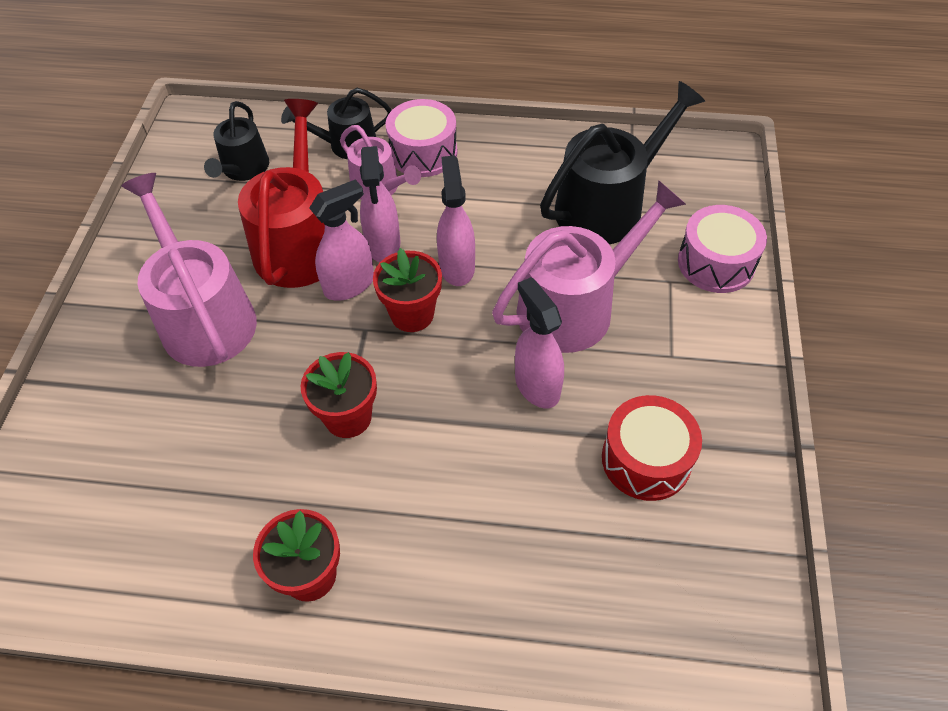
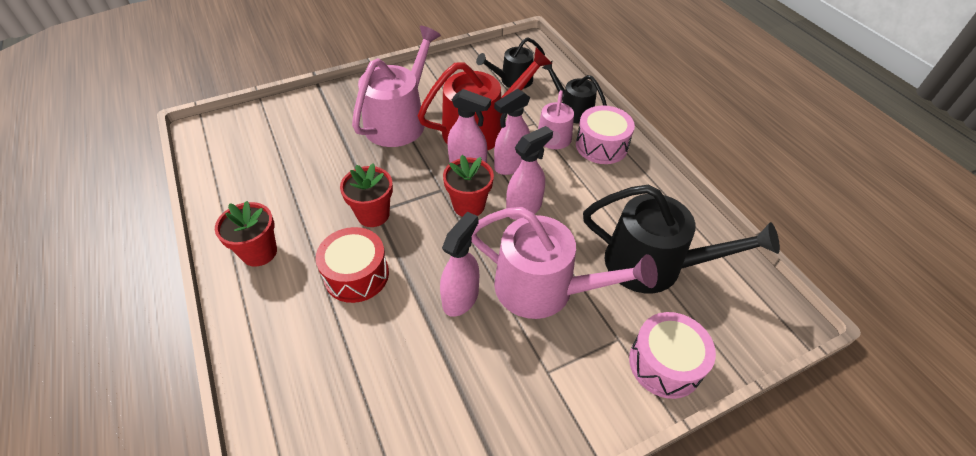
camera: 55 degrees right, 5 degrees down
red drum [602,395,702,501] -> red drum moved to [316,227,389,303]

